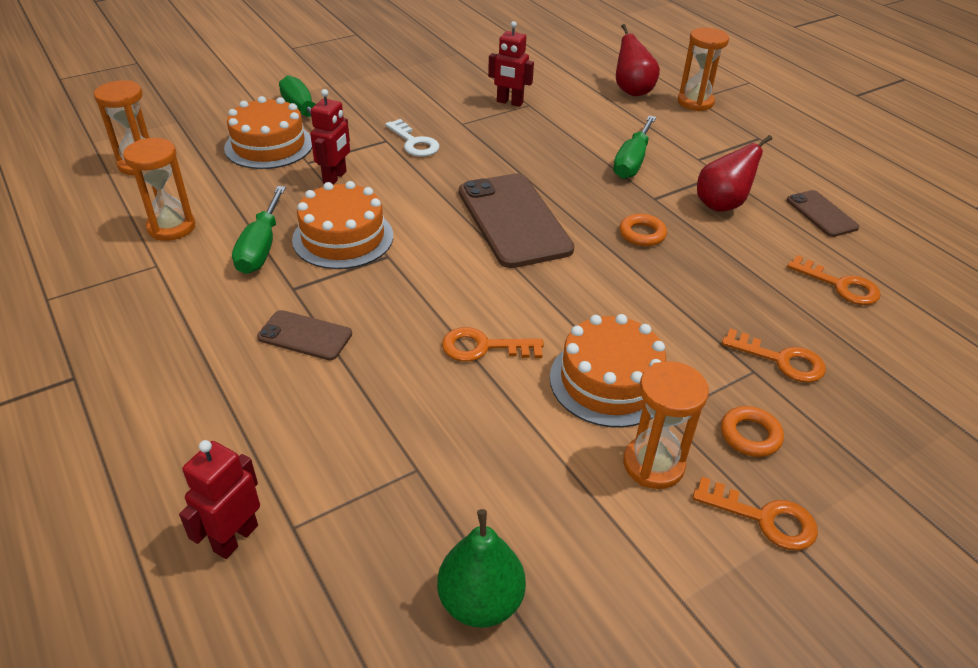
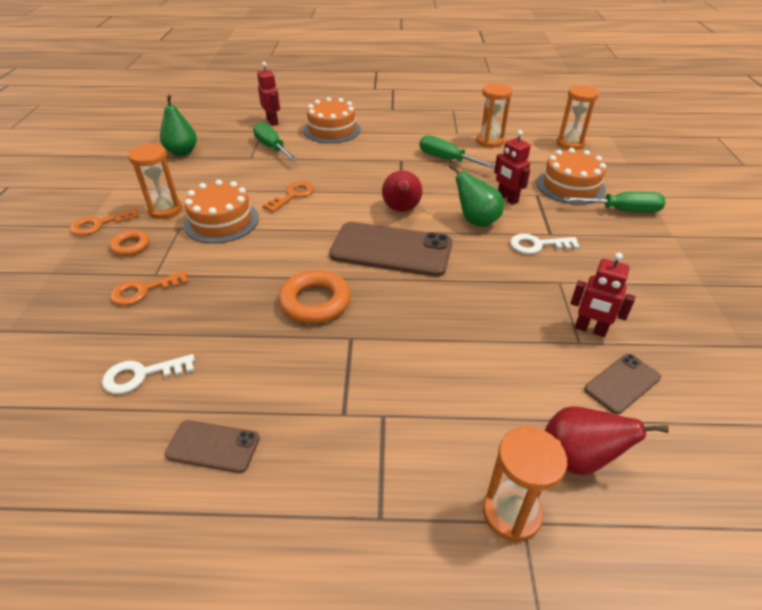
camera: 125 degrees right, 0 degrees up
brown phone [257,310,352,360] -> brown phone moved to [584,354,661,414]
orange cake [292,181,393,269] -> orange cake moved to [304,97,361,143]
red robot [488,21,534,107] -> red robot turned 120 degrees counterclockwise [570,253,635,337]
green screwdriver [613,116,656,179] -> green screwdriver moved to [253,122,298,161]
orange ring [619,214,667,246] -> orange ring [278,270,351,323], size x1.69
red pear [697,135,772,212] -> red pear moved to [382,170,422,212]
orange key [787,255,881,305] -> white key [102,354,195,394]
none -> green pear [449,164,504,227]

